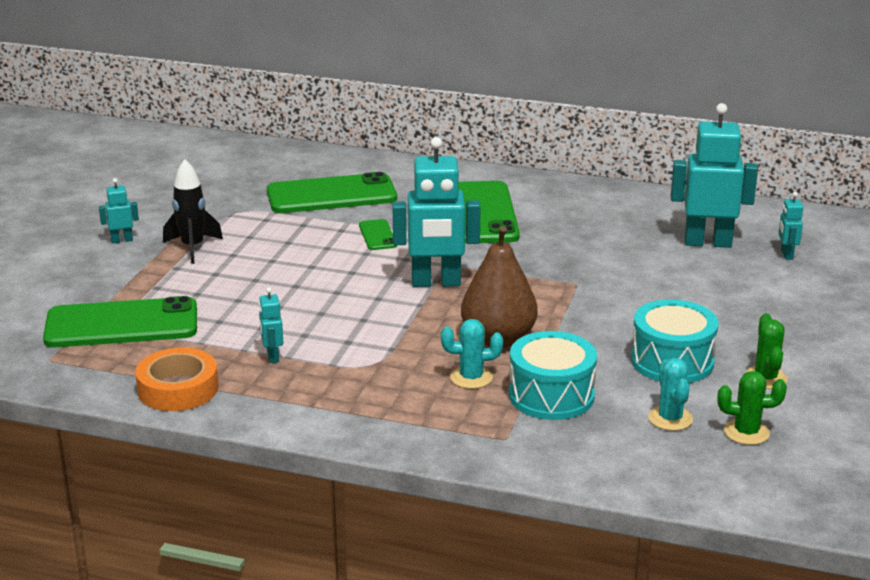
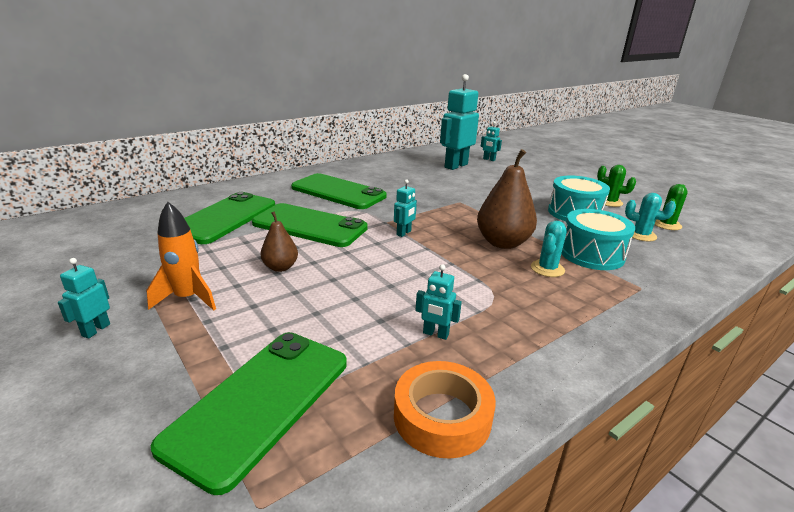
camera: 55 degrees left, 0 degrees up
black rocket [163,159,223,264] -> orange rocket [147,202,216,311]
green phone [359,219,397,250] -> green phone [252,203,368,247], size x2.20
turquoise robot [392,137,481,287] -> turquoise robot [394,179,417,237], size x0.46
none -> brown pear [260,211,298,272]

